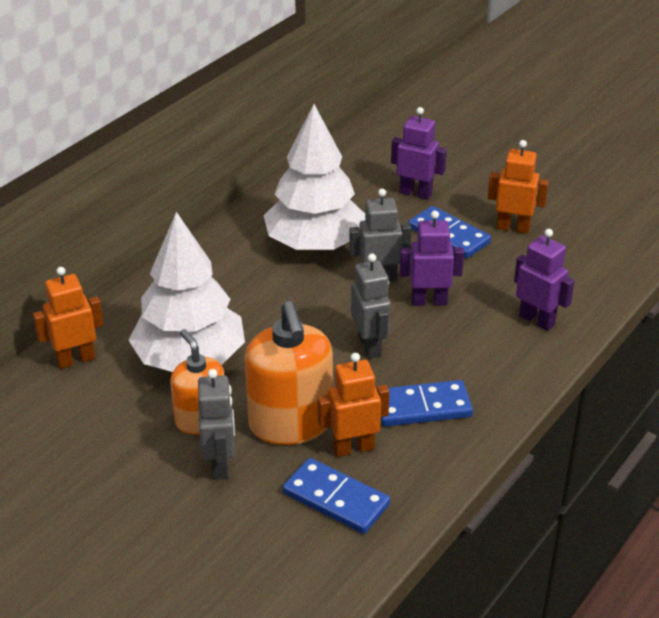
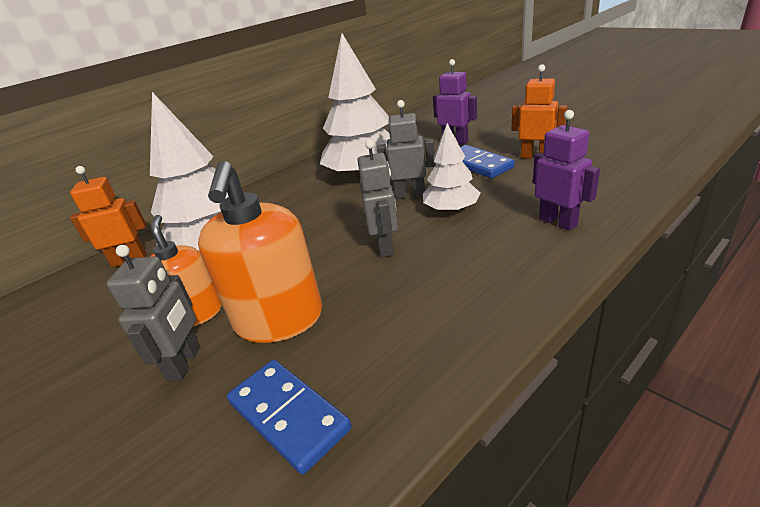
camera: 15 degrees right, 5 degrees down
orange robot [318,353,390,457] -> none
blue domino [381,380,473,426] -> none
purple robot [400,211,464,306] -> white tree [423,123,481,213]

